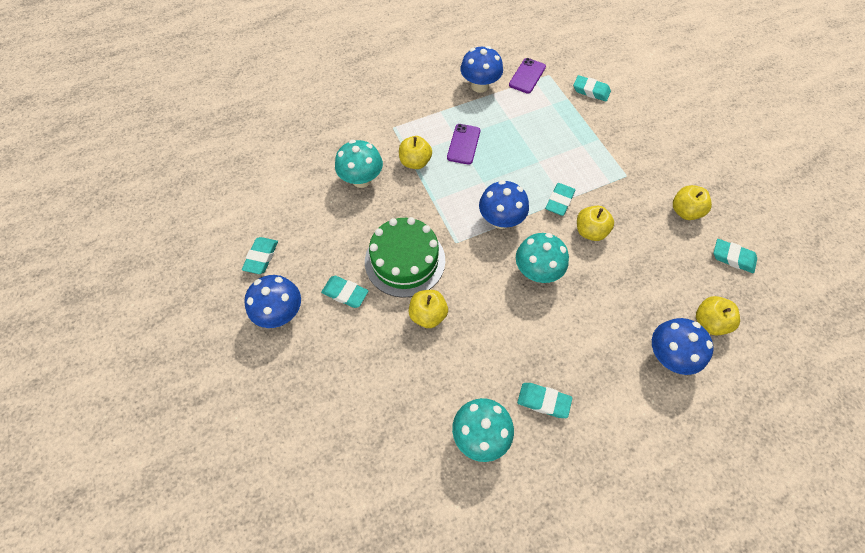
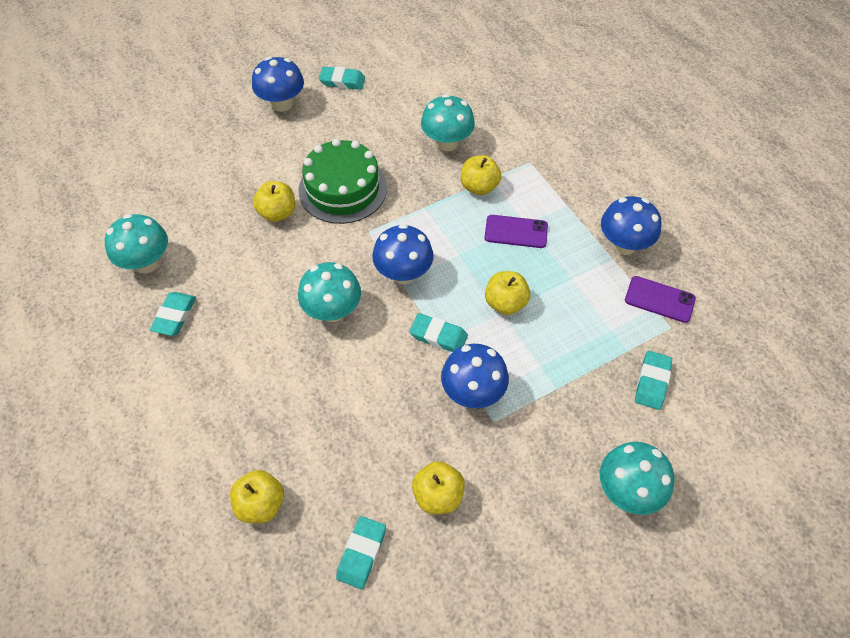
camera: 85 degrees right, 5 degrees down
turquoise eraser [321,276,368,308] -> none
yellow apple [577,206,614,241] -> yellow apple moved to [485,271,531,315]
blue mushroom [652,318,714,375] -> blue mushroom moved to [441,344,509,408]
none -> turquoise mushroom [600,442,675,515]

